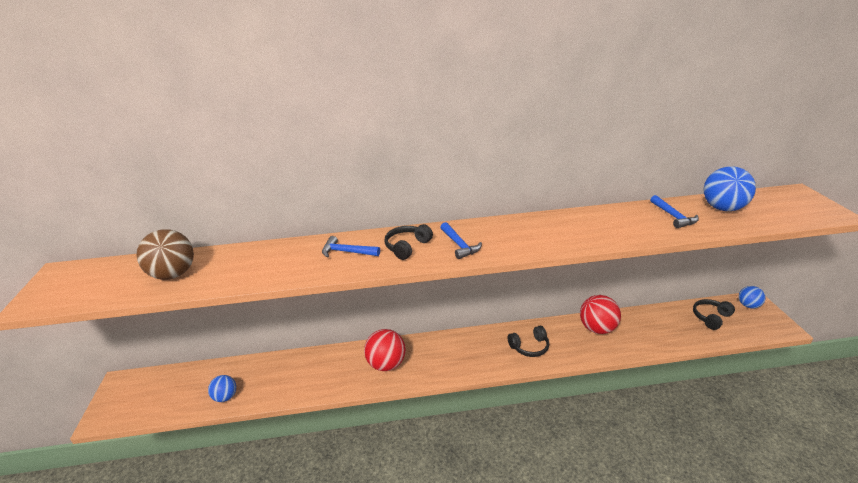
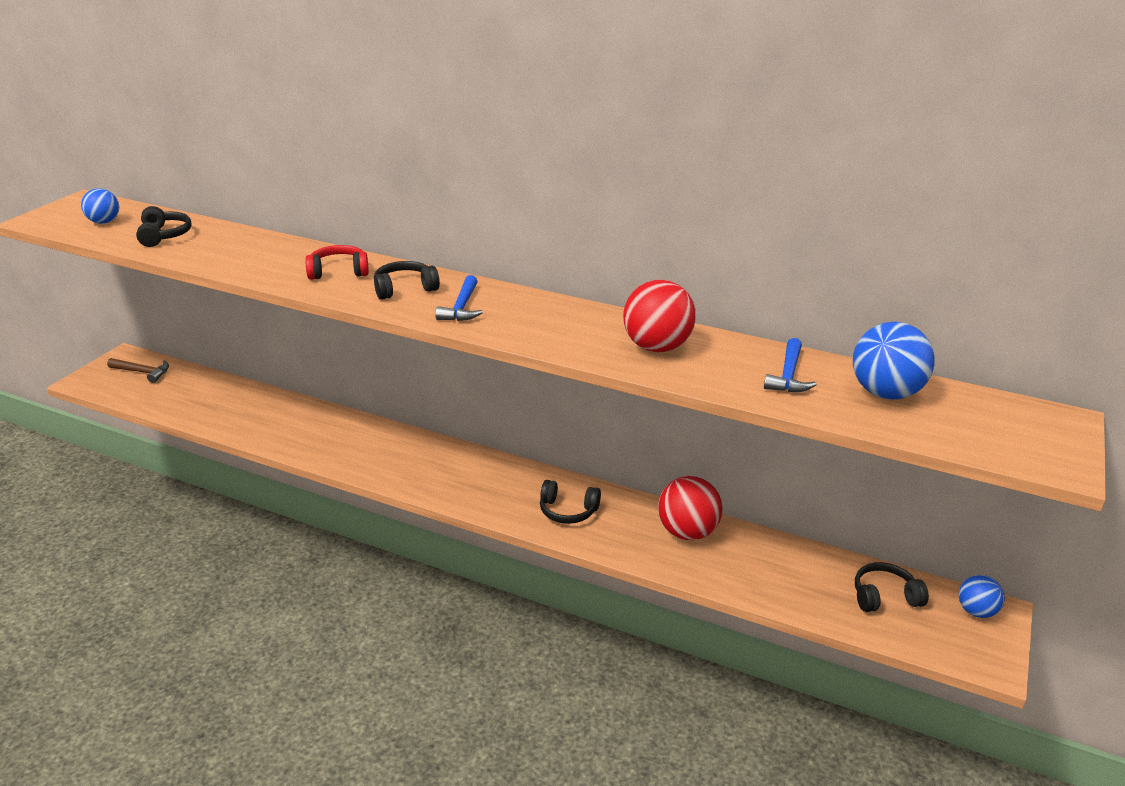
camera: 30 degrees right, 0 degrees up
brown ball [136,229,194,280] -> black headphones [136,206,192,247]
blue ball [208,375,236,402] -> blue ball moved to [81,188,119,224]
blue hammer [322,236,380,258] -> red headphones [305,245,369,280]
red ball [364,329,406,371] -> red ball moved to [623,280,696,352]
none -> brown hammer [107,358,169,383]

